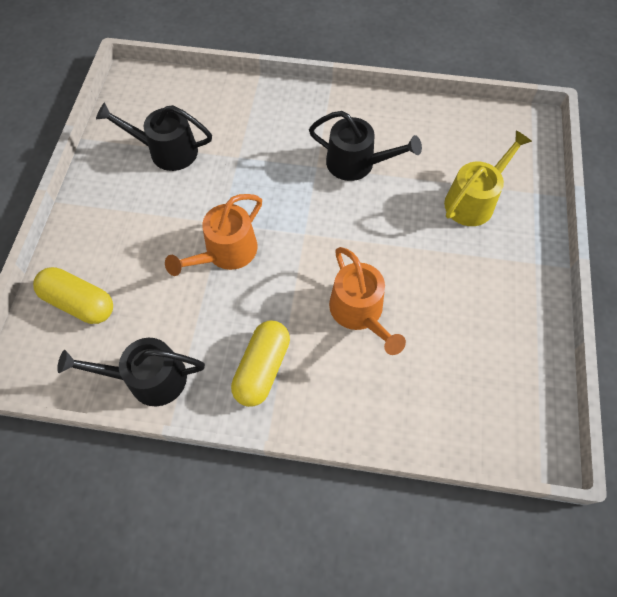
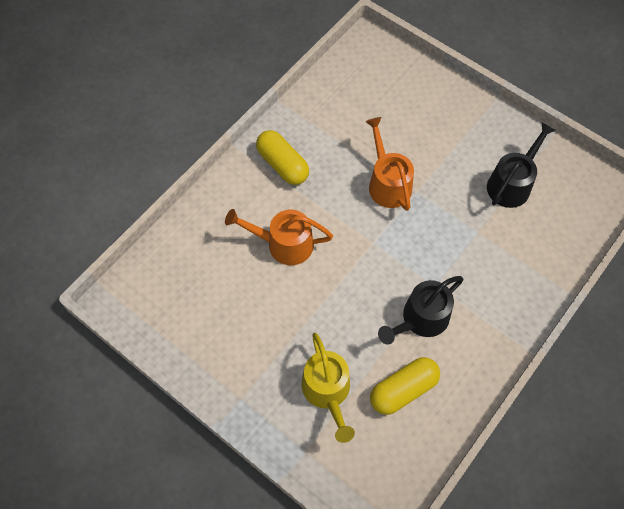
camera: 120 degrees right, 0 degrees up
yellow capsule [33,267,113,324] -> yellow capsule moved to [370,357,440,415]
black watering can [57,338,205,406] -> none

